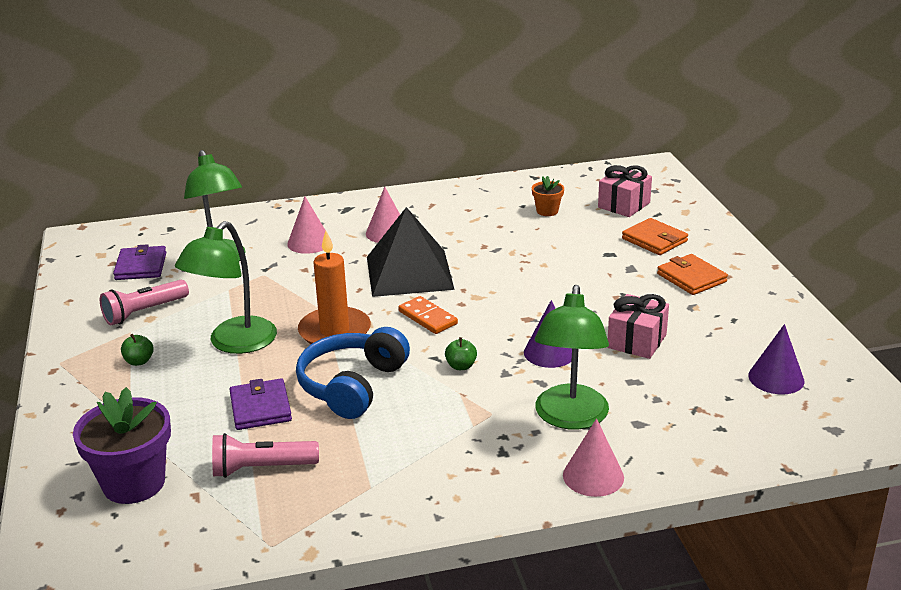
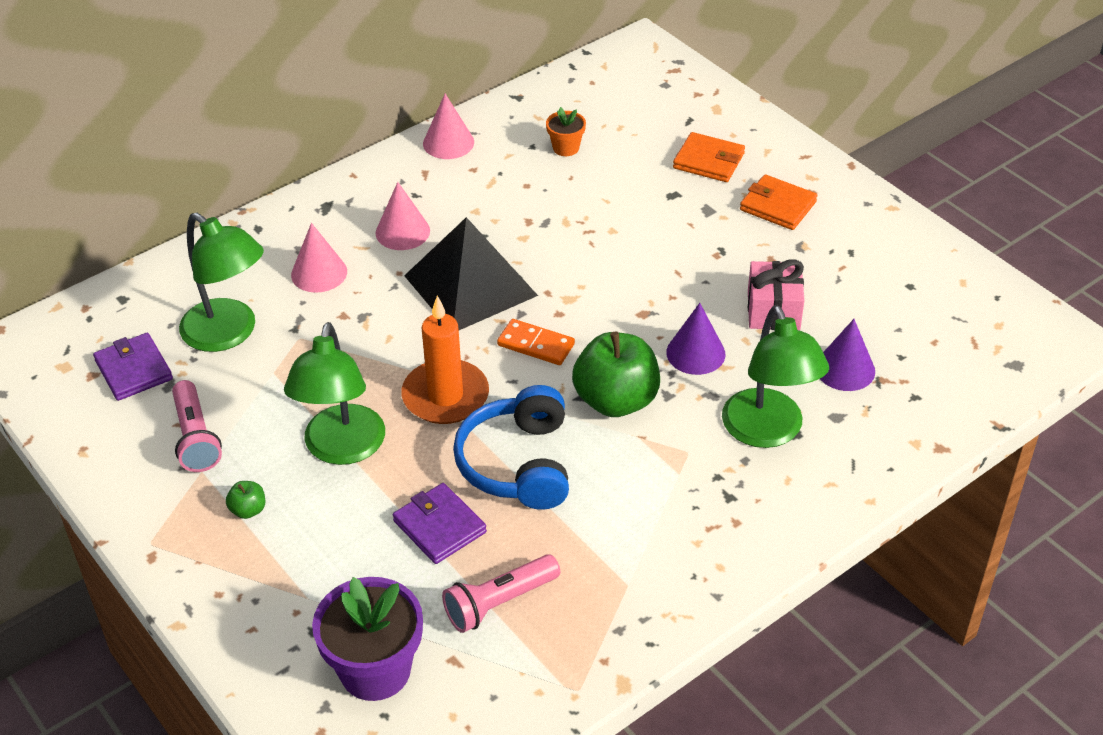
camera: 25 degrees left, 15 degrees up
pink flashlight [100,280,189,325] -> pink flashlight turned 45 degrees counterclockwise [172,380,222,472]
green apple [445,337,477,370] -> green apple [572,331,660,417], size x2.35
pink cone [563,419,624,497] -> pink cone moved to [423,94,474,159]
pink gift [598,165,652,217] -> none
purple cone [748,324,804,394] -> purple cone moved to [820,319,875,391]

